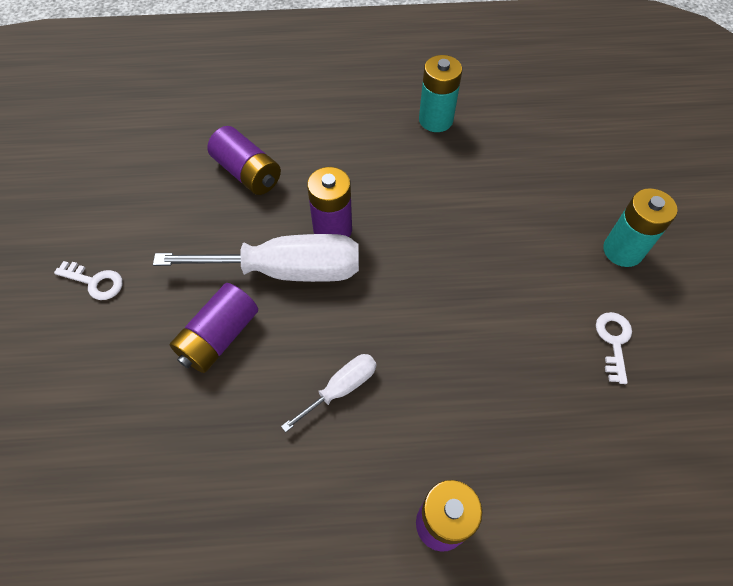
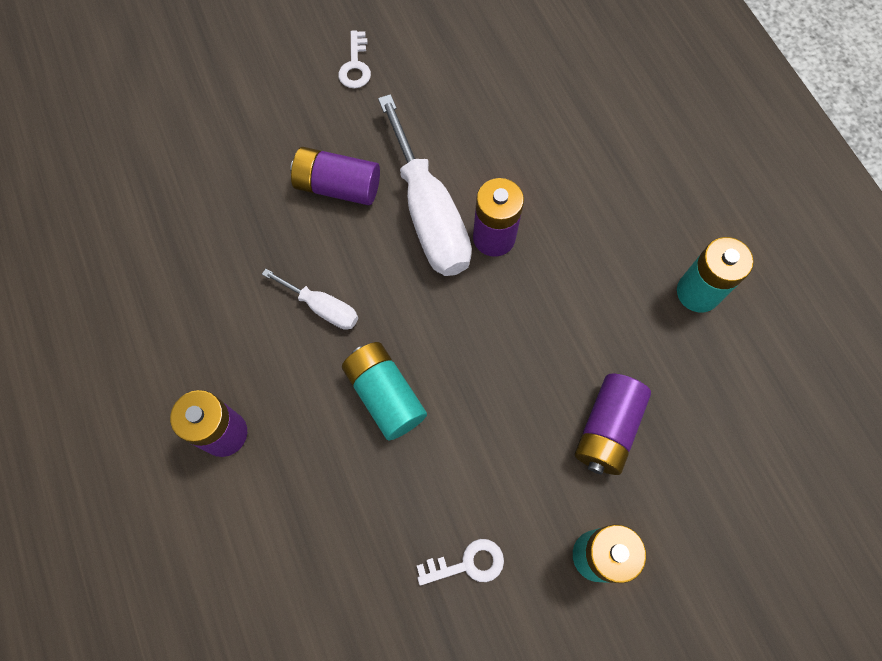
camera: 70 degrees right, 10 degrees up
purple battery [207,126,281,195] -> purple battery moved to [575,374,651,475]
none -> turquoise battery [342,342,427,441]

